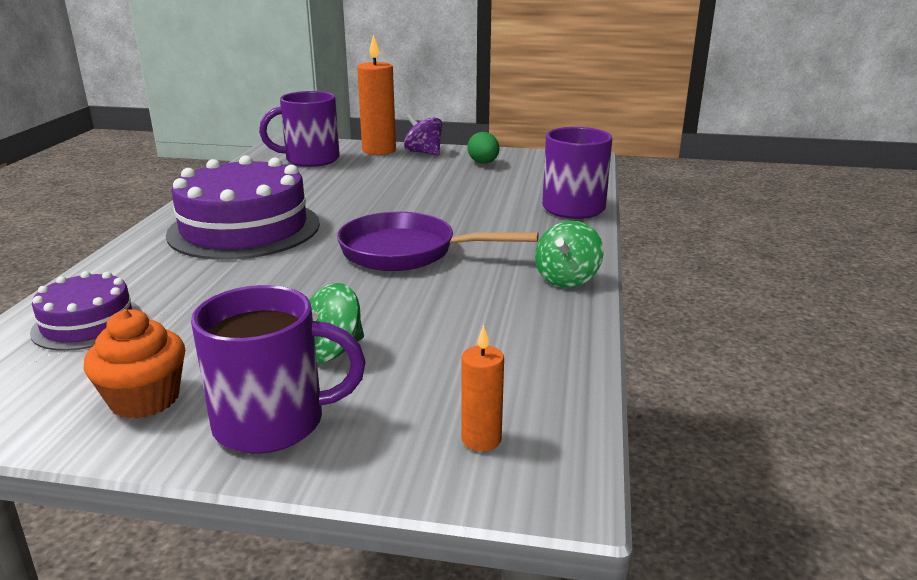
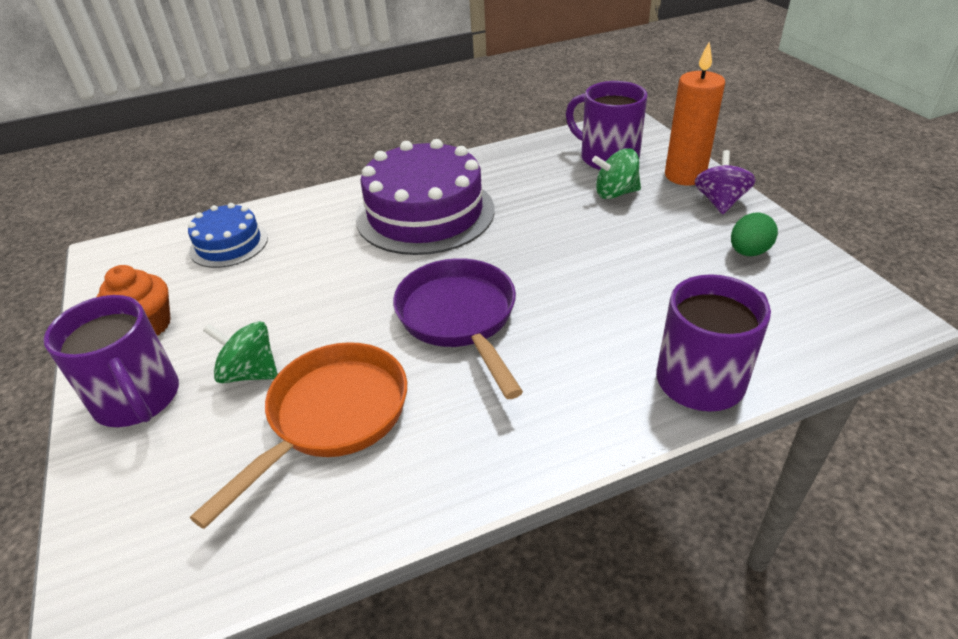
camera: 60 degrees right, 15 degrees up
purple cake [30,271,142,351] -> blue cake [188,203,268,268]
orange candle [461,325,504,452] -> none
green spinning top [535,221,604,288] -> green spinning top moved to [592,148,641,199]
none -> orange pan [190,342,407,529]

